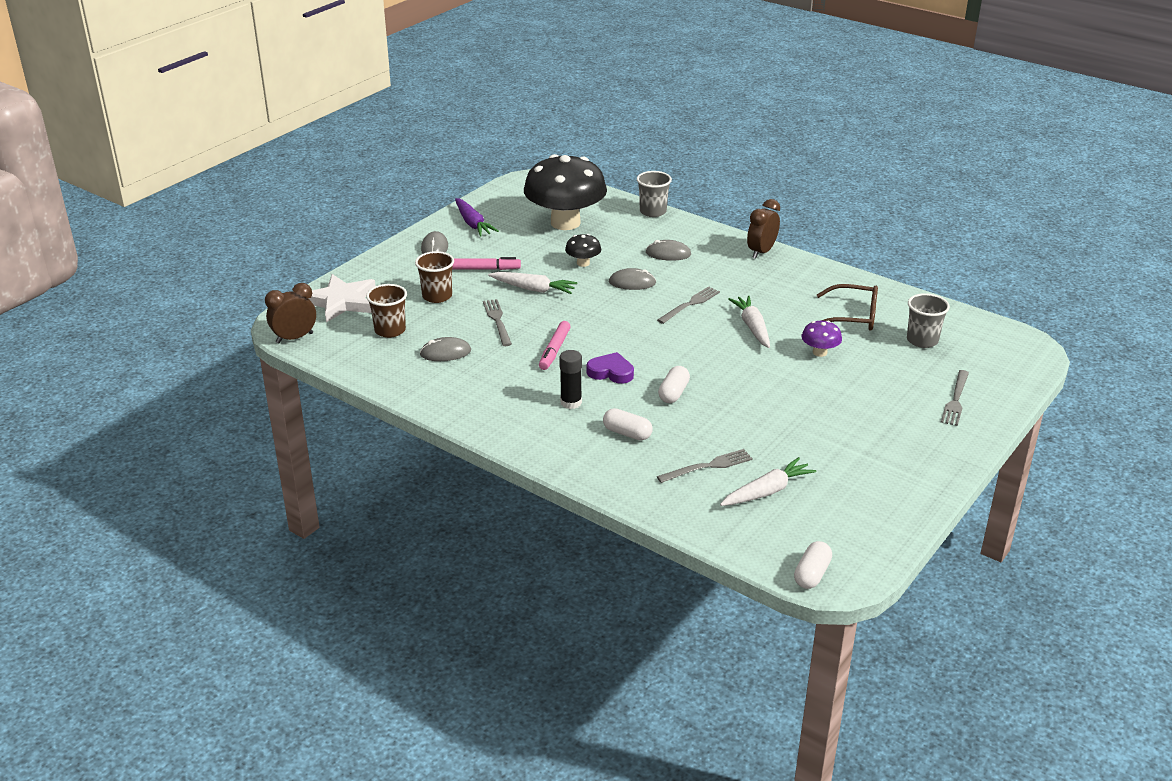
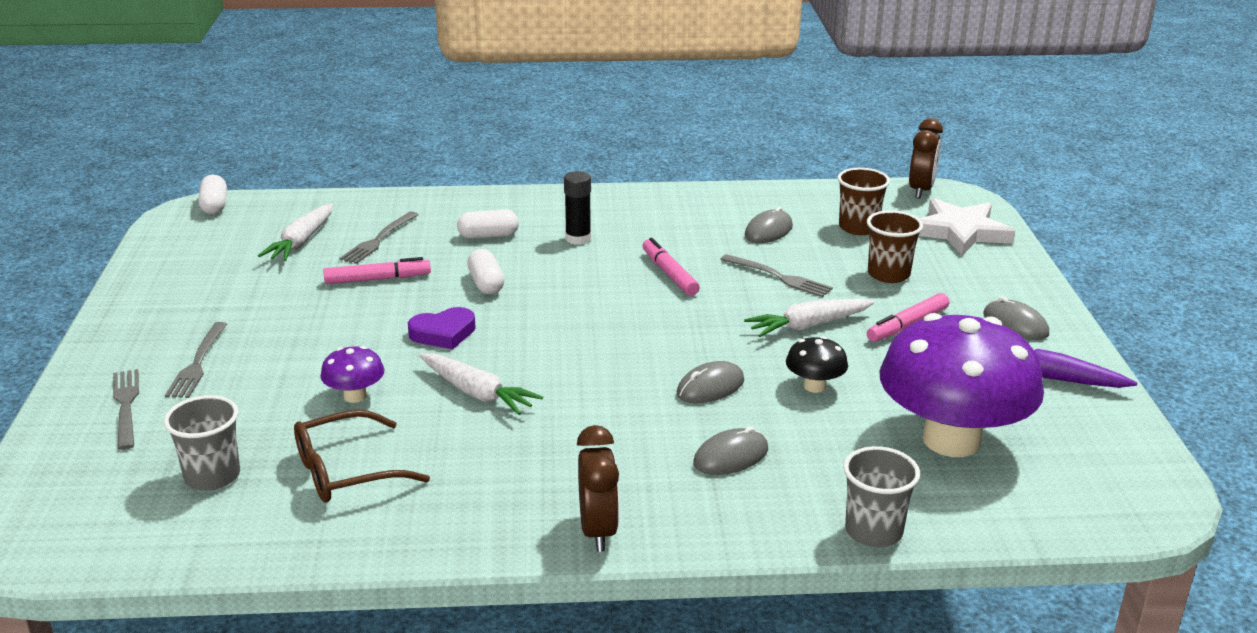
camera: 140 degrees right, 5 degrees down
black mushroom [524,154,607,230] -> purple mushroom [880,313,1044,457]
purple heart [587,352,634,384] -> purple heart moved to [408,307,476,349]
grey fork [657,286,720,324] -> grey fork moved to [165,322,227,398]
none -> pink marker [323,257,431,284]

